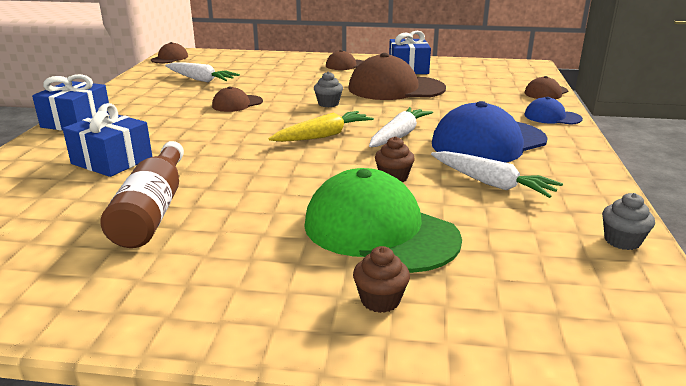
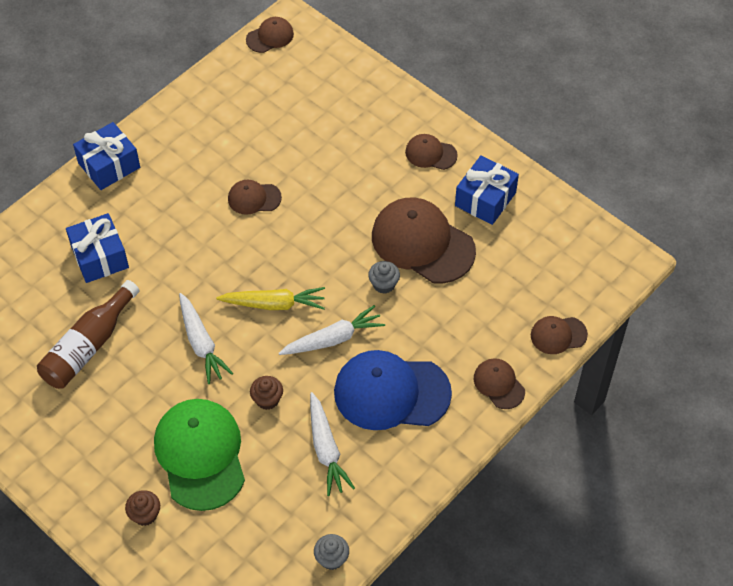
camera: 35 degrees right, 30 degrees up
white carrot [165,63,240,82] -> white carrot moved to [179,293,233,384]
grey cupcake [314,71,343,107] -> grey cupcake moved to [368,261,400,294]
blue cap [524,97,583,125] -> brown cap [474,358,525,409]

